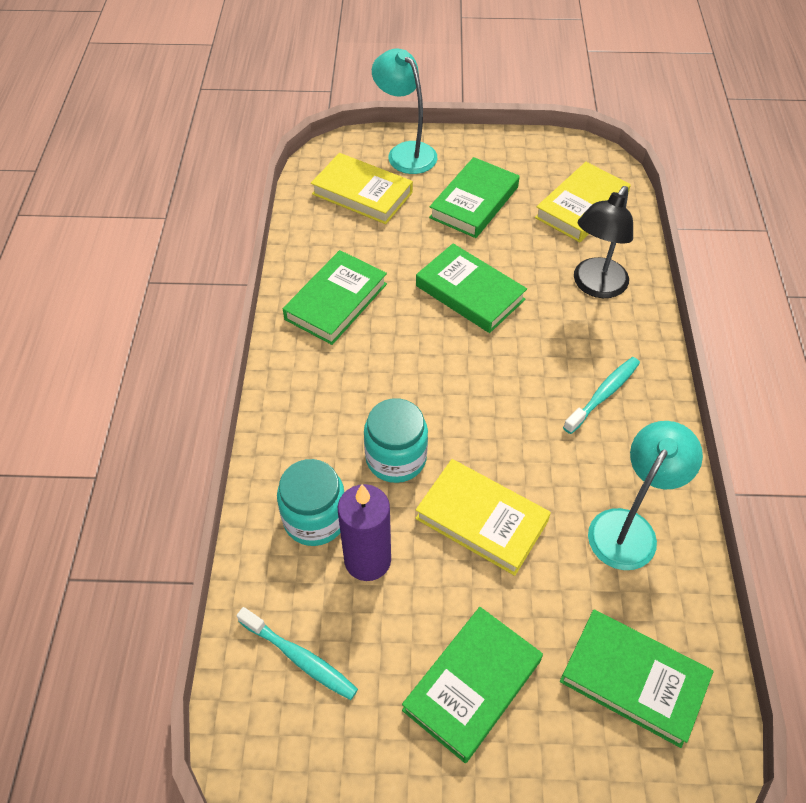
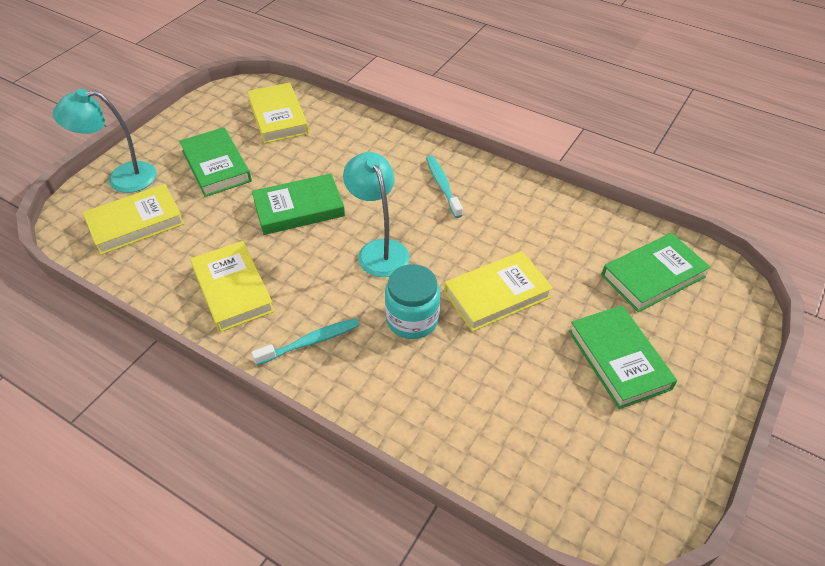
camera: 60 degrees left, 5 degrees down
turquoise toothbrush [237,607,358,700] -> turquoise toothbrush moved to [252,318,360,365]
turquoise jar [277,459,345,546] -> none
green book [283,250,387,345] -> yellow book [190,241,275,332]
purple candle [338,484,391,581] -> none
black lamp [574,186,633,298] -> none
turquoise lamp [588,421,703,570] -> turquoise lamp moved to [343,152,410,277]

